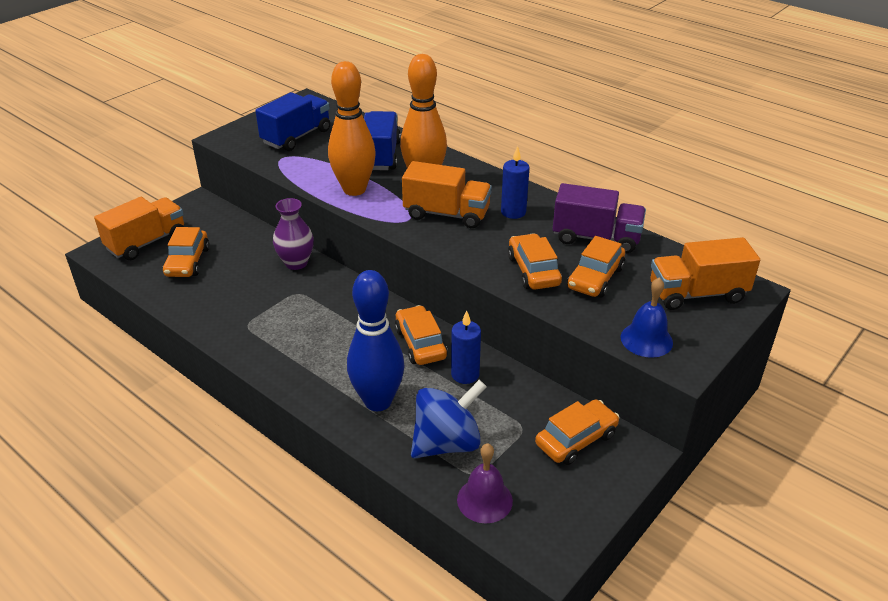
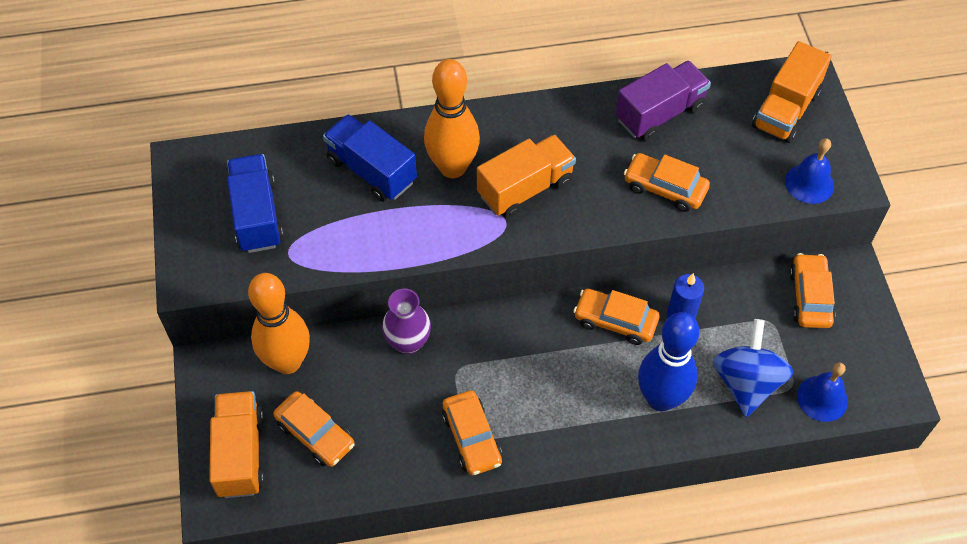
camera: 50 degrees left, 20 degrees up
orange bowling pin [328,61,376,196] -> orange bowling pin moved to [248,273,310,374]
purple bell [457,443,513,523] -> blue bell [797,362,848,422]
blue candle [501,146,529,219] -> none
orange car [567,236,625,297] -> orange car moved to [442,390,502,475]

